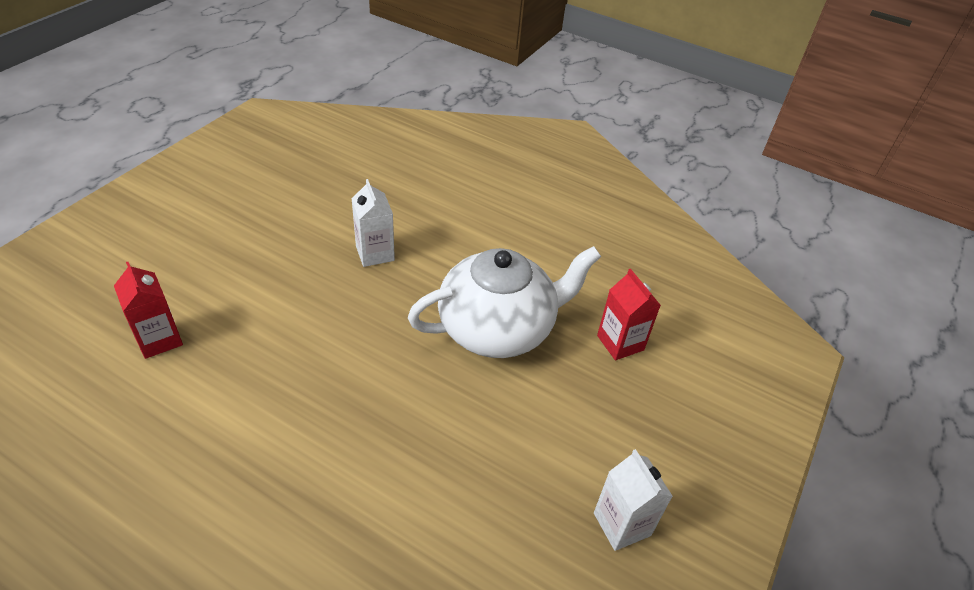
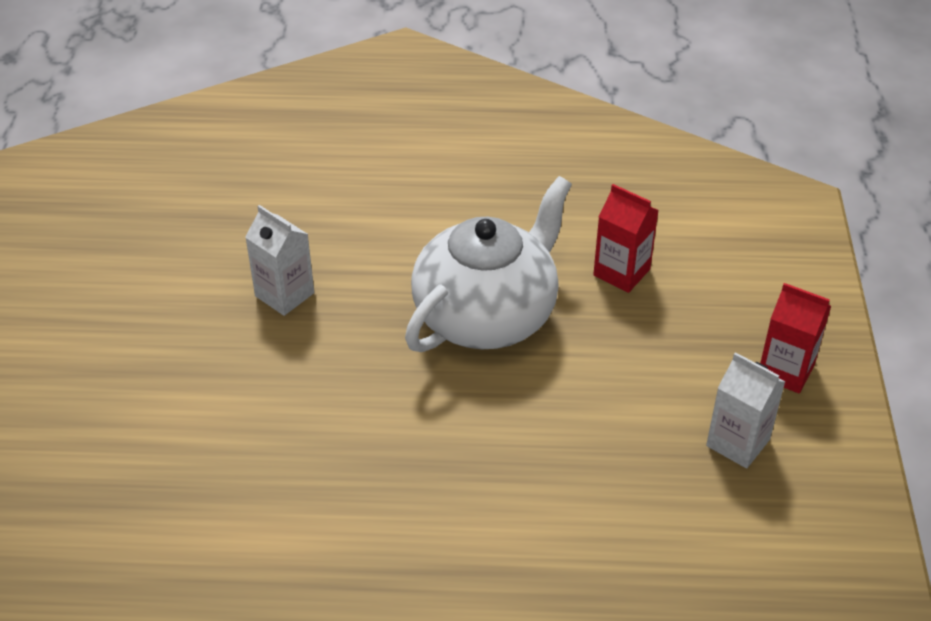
camera: 25 degrees left, 0 degrees up
red carton [114,262,183,359] -> red carton moved to [760,283,831,394]

